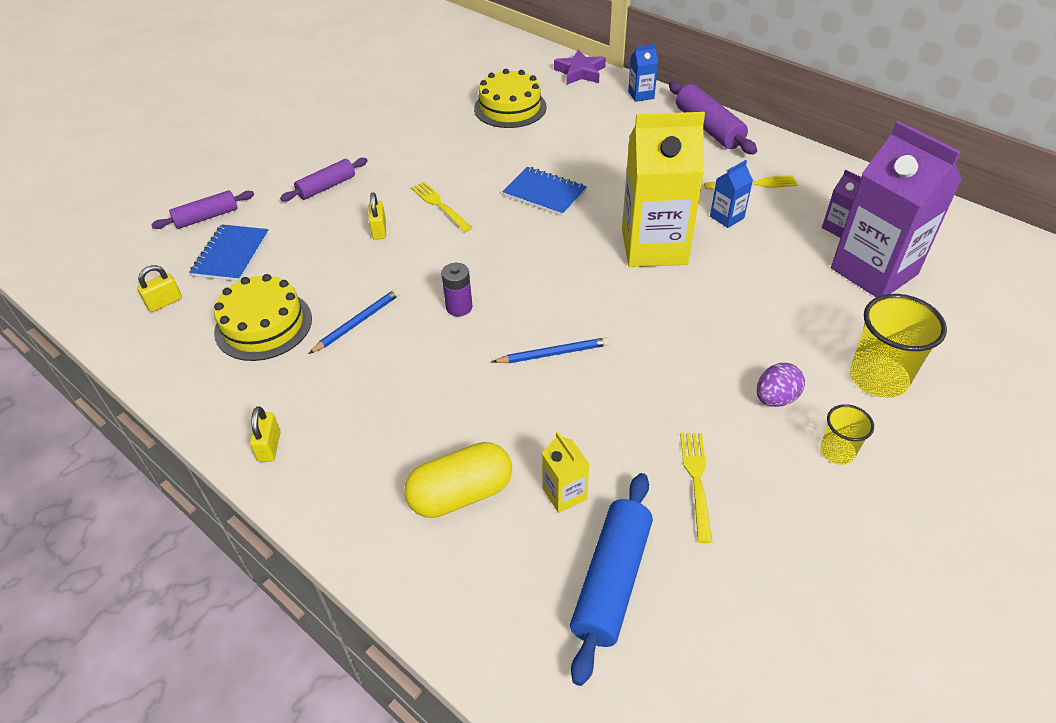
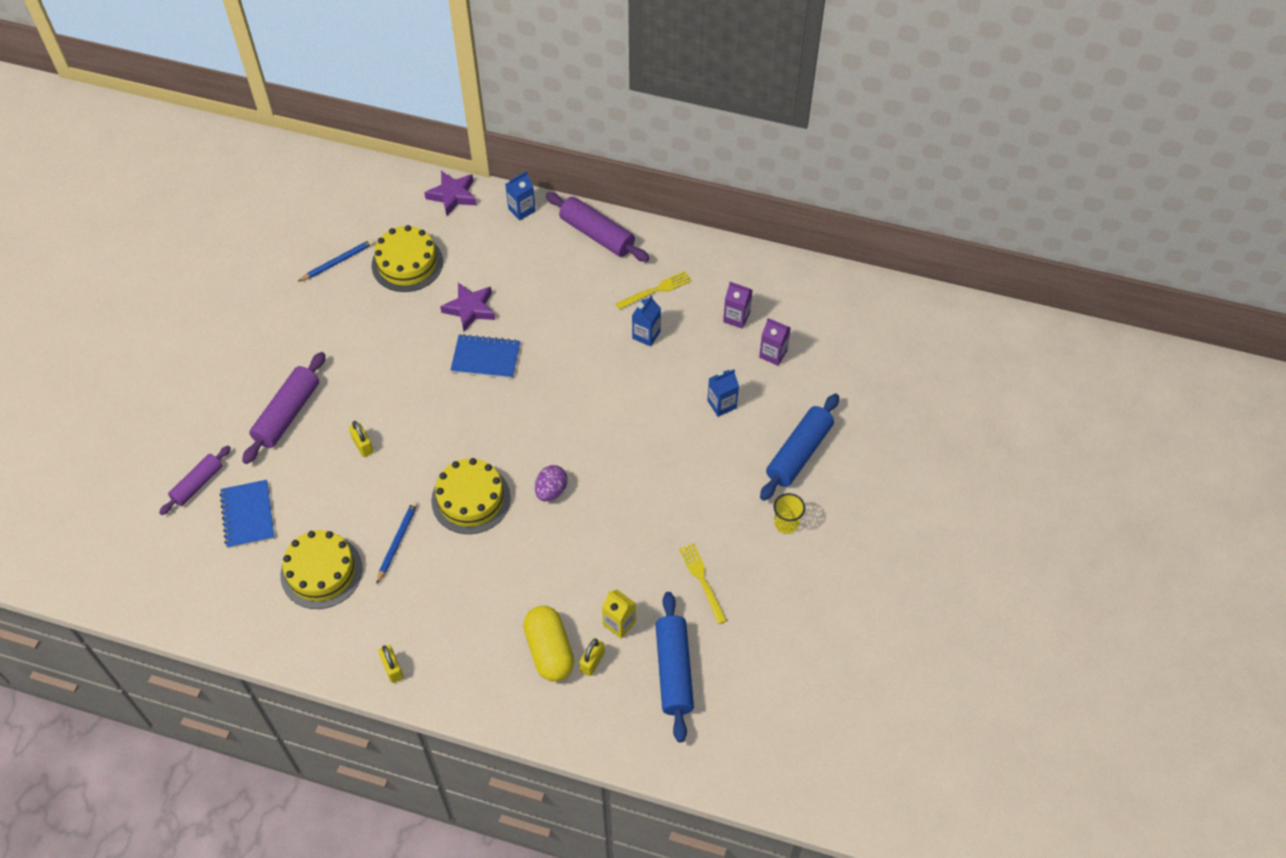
camera: 25 degrees left, 10 degrees up
yellow padlock [137,265,182,312] -> yellow padlock moved to [579,638,605,676]
purple rolling pin [280,158,368,201] -> purple rolling pin [242,352,325,464], size x1.54
yellow capsule [404,442,512,518] -> yellow capsule turned 60 degrees counterclockwise [523,606,574,681]
yellow fork [411,182,472,232] -> none
purple battery [441,263,472,316] -> yellow cake [431,458,511,534]
blue pencil [492,337,610,363] -> blue pencil moved to [298,239,374,282]
yellow carton [622,112,705,267] -> none
purple egg [756,363,805,407] -> purple egg moved to [535,465,568,502]
purple carton [831,121,962,297] -> purple carton [759,318,791,366], size x0.43
yellow cup [850,294,947,398] -> blue rolling pin [760,394,839,501]
none -> purple star [440,283,495,332]
none -> blue carton [707,369,739,417]

